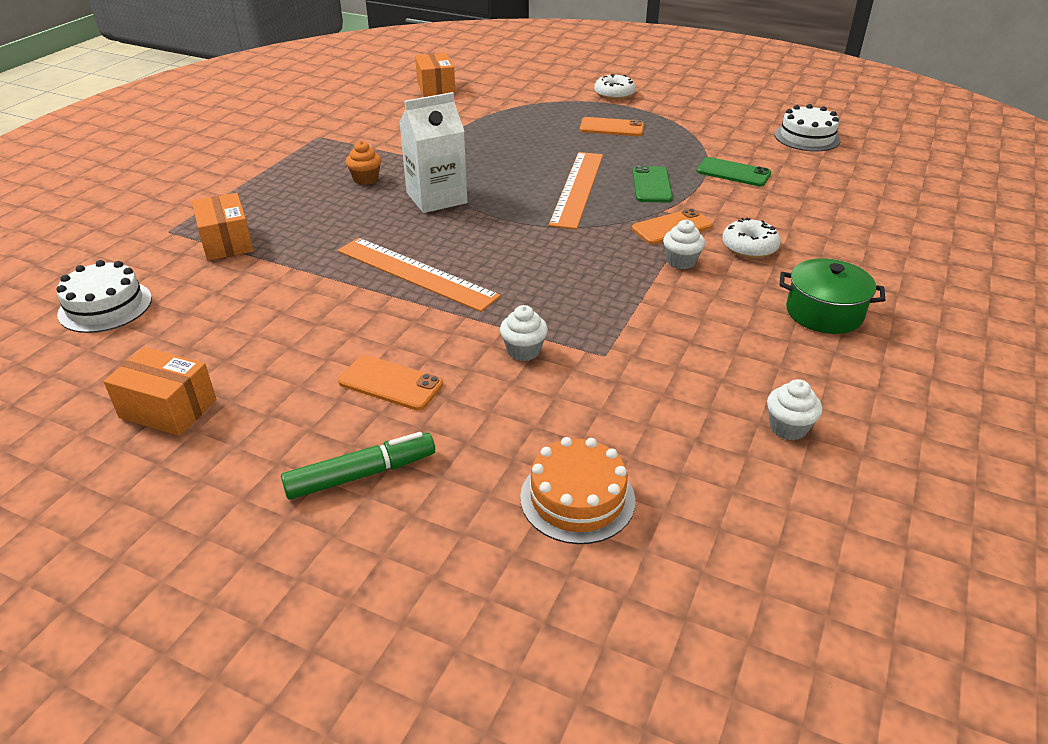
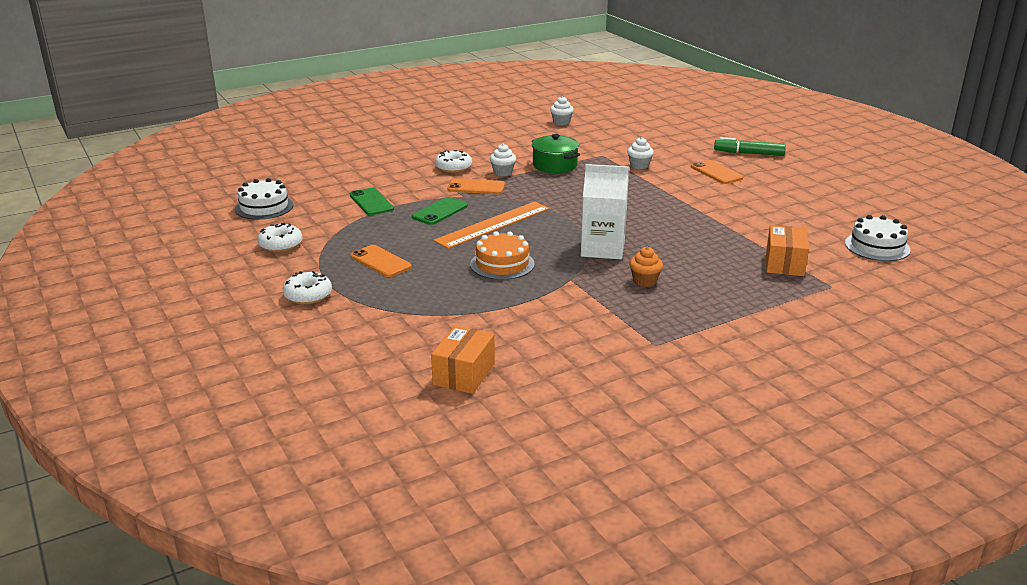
camera: 145 degrees left, 10 degrees down
orange box [104,347,216,436] -> none
orange ruler [337,238,501,312] -> none
orange cake [520,437,635,544] -> orange cake moved to [470,231,535,280]
green pot [780,258,885,334] -> green pot moved to [532,134,580,173]
none -> white donut [257,223,302,252]

